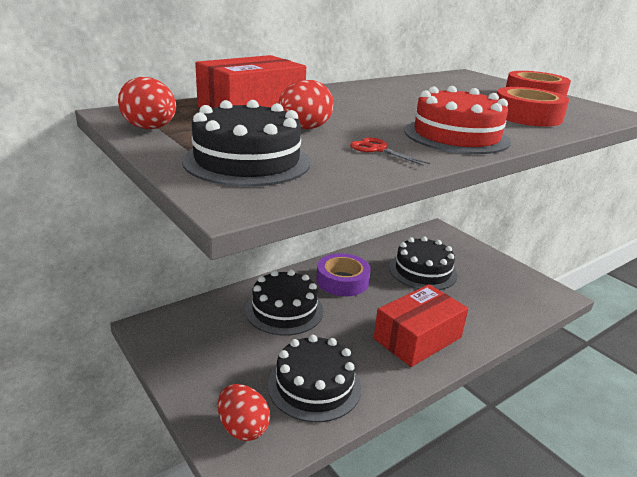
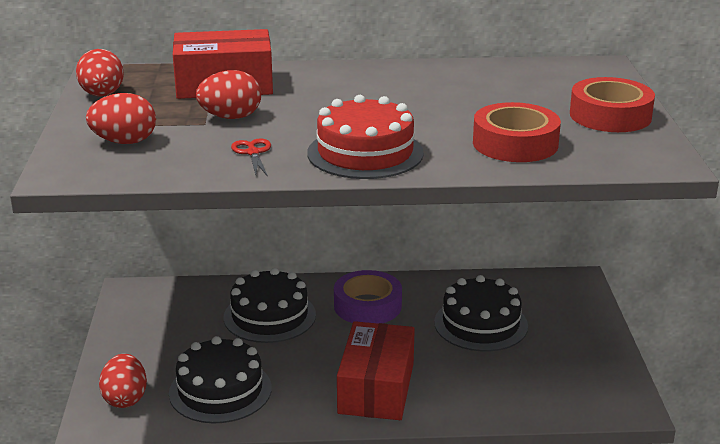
camera: 35 degrees right, 0 degrees up
black cake [182,100,311,186] -> red egg [86,93,156,144]
red box [374,284,468,367] -> red box turned 75 degrees counterclockwise [337,321,415,420]

